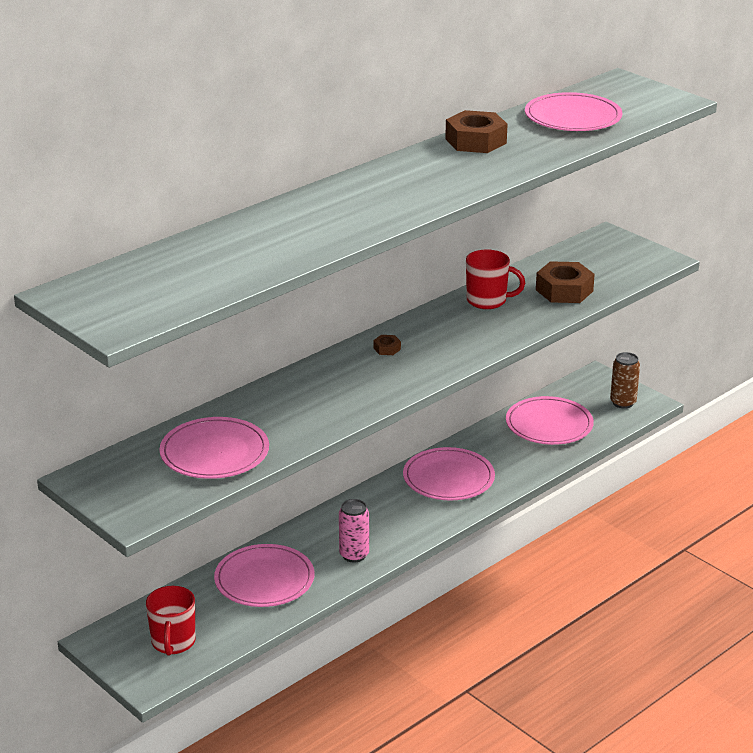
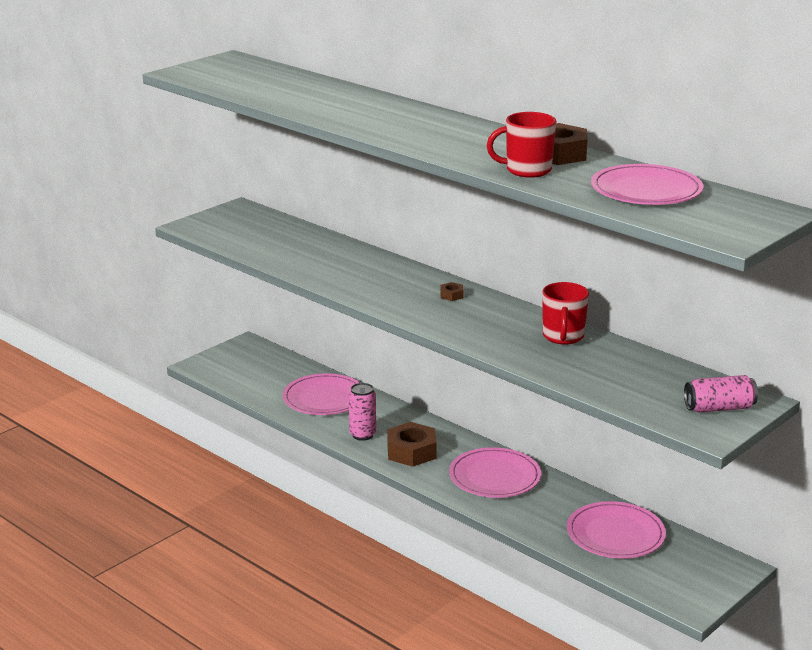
camera: 85 degrees right, 5 degrees down
red mug [146,586,195,656] -> red mug moved to [487,112,556,178]
pink plate [159,417,269,479] -> none
brown nut [536,261,595,303] -> brown nut moved to [387,422,437,467]
brown can [610,352,640,409] -> none
none -> pink can [684,375,758,413]

